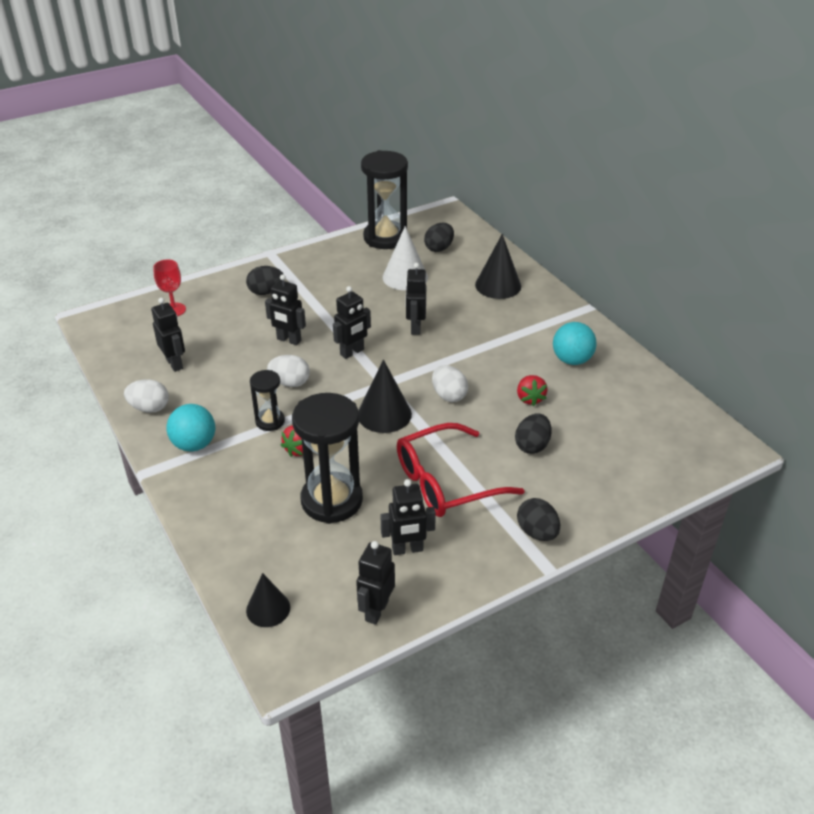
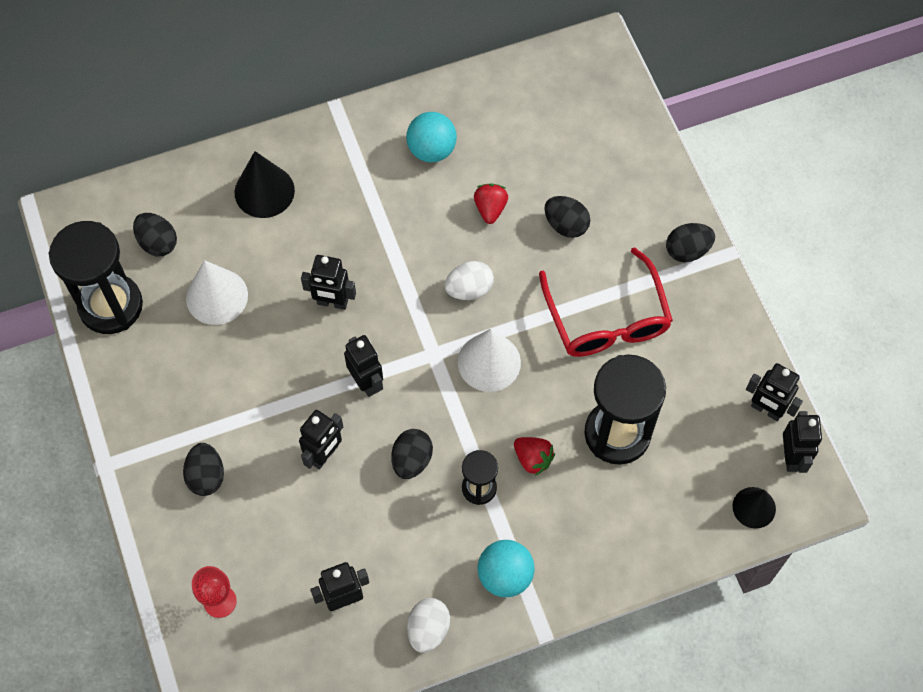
camera: 80 degrees left, 25 degrees up
white egg [267,355,310,387] -> black egg [392,429,433,479]
black cone [359,359,412,433] -> white cone [458,329,521,392]
black robot [380,479,436,555] -> black robot moved to [783,411,822,473]
red strawberry [517,375,548,406] -> red strawberry turned 90 degrees counterclockwise [474,184,508,224]

